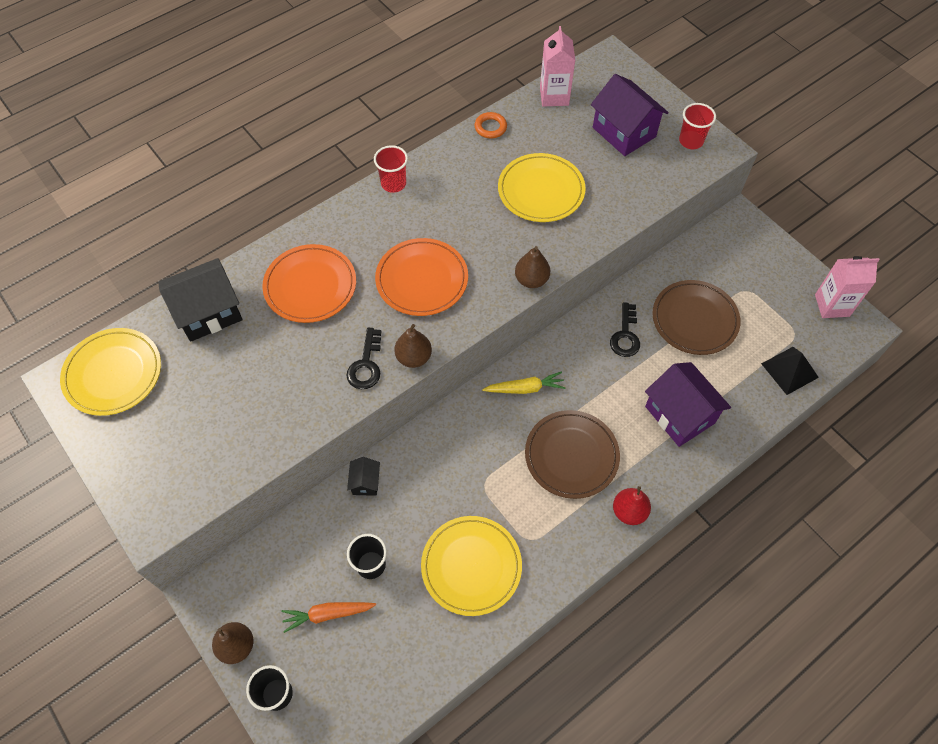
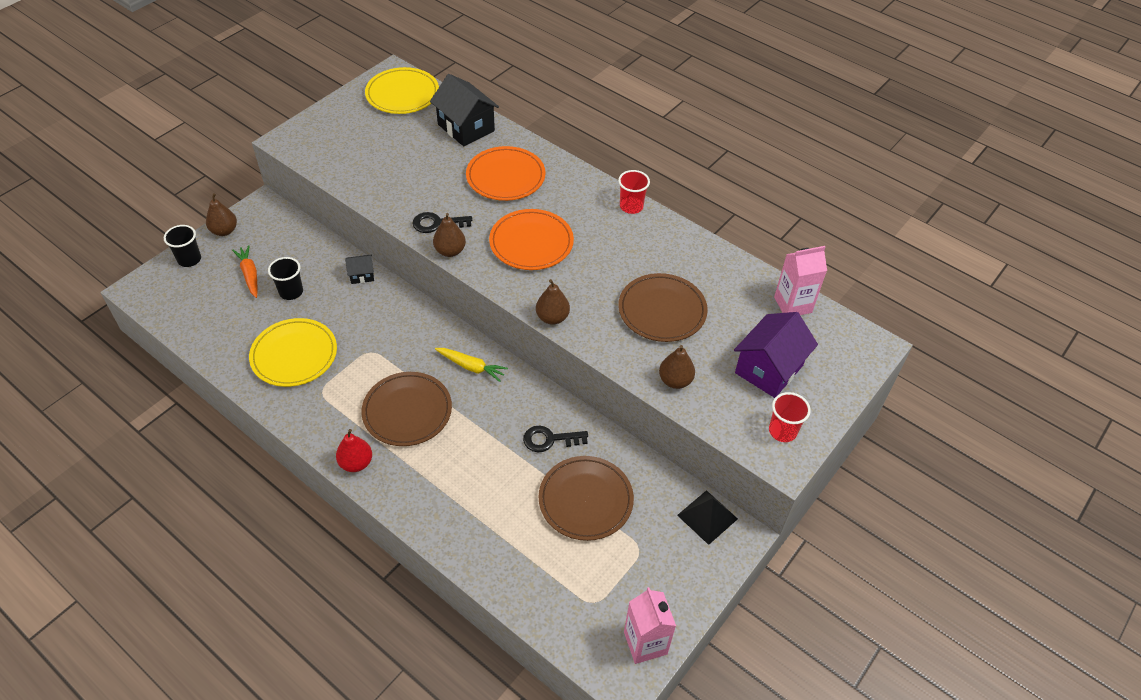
camera: 75 degrees right, 10 degrees down
orange ring [474,112,507,138] -> none
yellow carrot [482,371,565,394] -> yellow carrot turned 45 degrees counterclockwise [435,348,508,382]
yellow plate [498,153,586,222] -> brown plate [618,273,708,342]
purple house [645,362,731,447] -> none
black pyramid [761,347,819,395] -> black pyramid moved to [677,490,738,545]
none -> brown pear [659,345,695,389]

